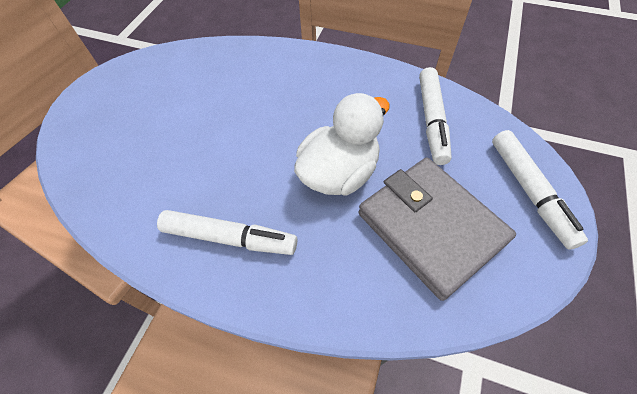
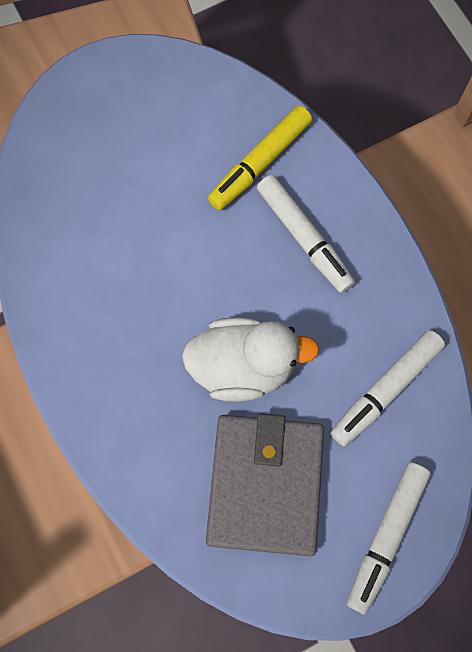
camera: 40 degrees right, 15 degrees up
white marker [157,210,297,255] -> white marker moved to [257,175,355,293]
none -> yellow marker [208,106,312,210]

